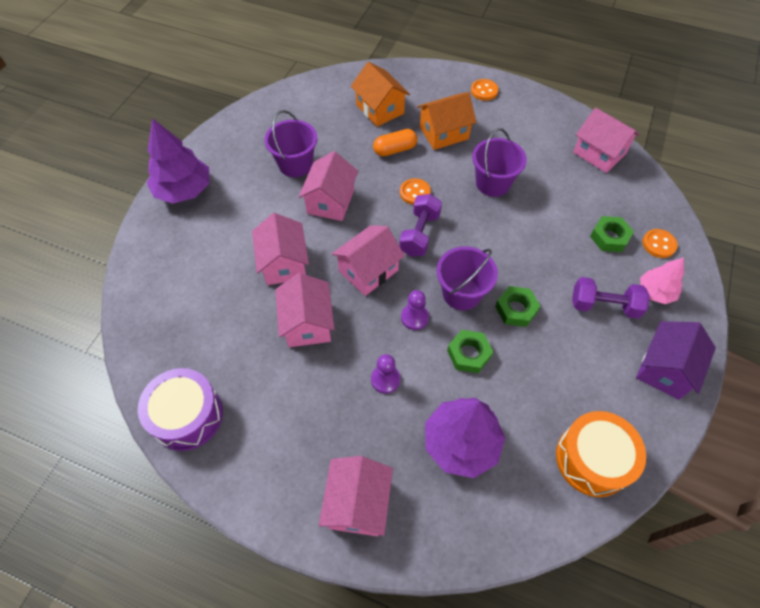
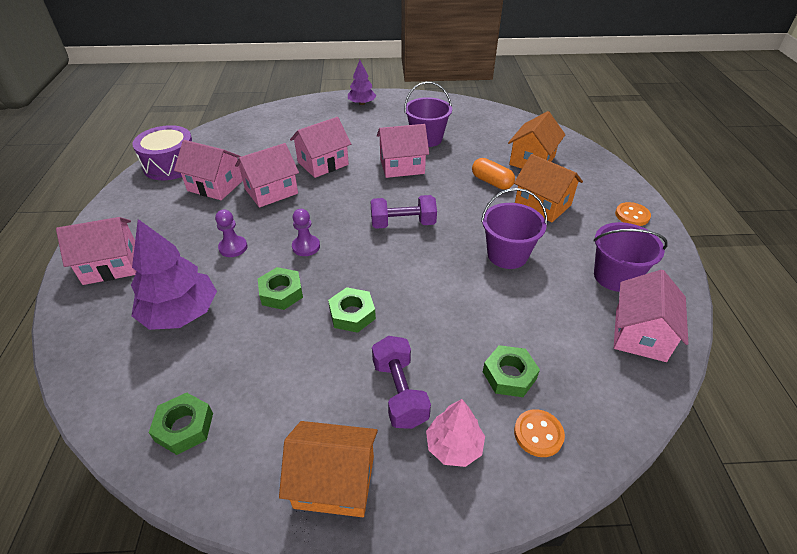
camera: 65 degrees right, 15 degrees down
purple tree [147,118,209,203] -> purple tree [348,60,377,105], size x0.59
pink house [332,225,405,296] -> pink house moved to [174,140,243,200]
orange button [400,178,431,205] -> none
purple bucket [436,246,498,310] -> purple bucket moved to [593,222,668,292]
orange drum [556,411,646,497] -> green nut [149,393,213,455]
purple house [636,321,716,400] -> orange house [279,421,378,517]

